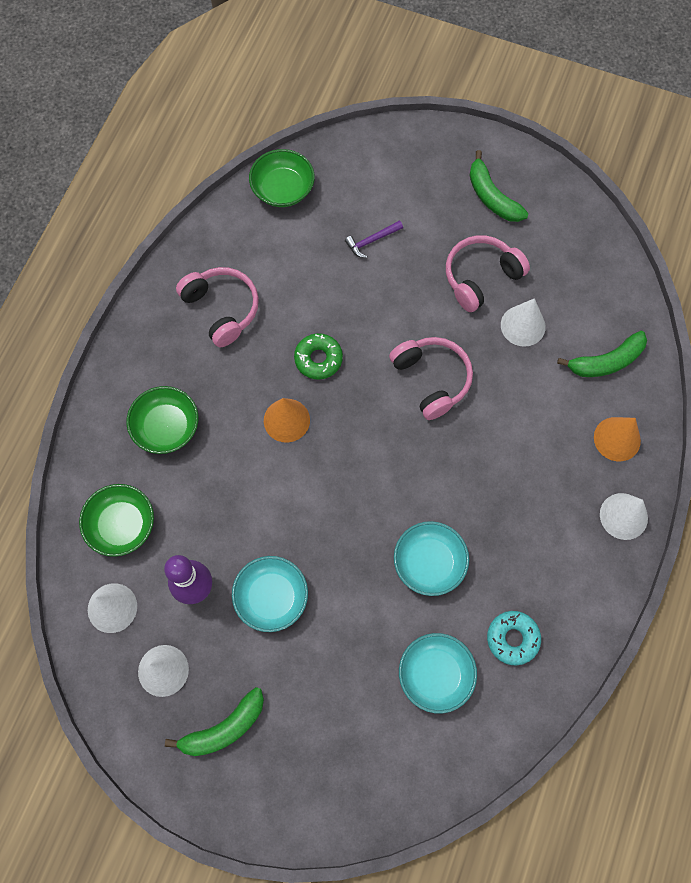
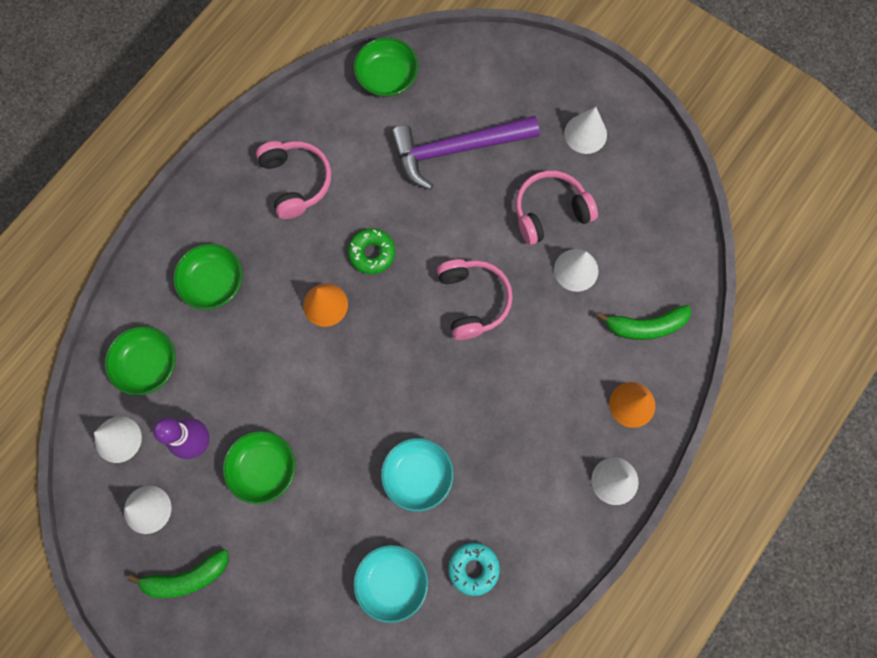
camera: 15 degrees right, 5 degrees up
turquoise bowl [232,556,308,632] -> green bowl [223,431,296,504]
purple hammer [345,220,403,258] -> purple hammer [391,116,540,190], size x2.48
green banana [469,150,529,222] -> white cone [564,107,607,154]

